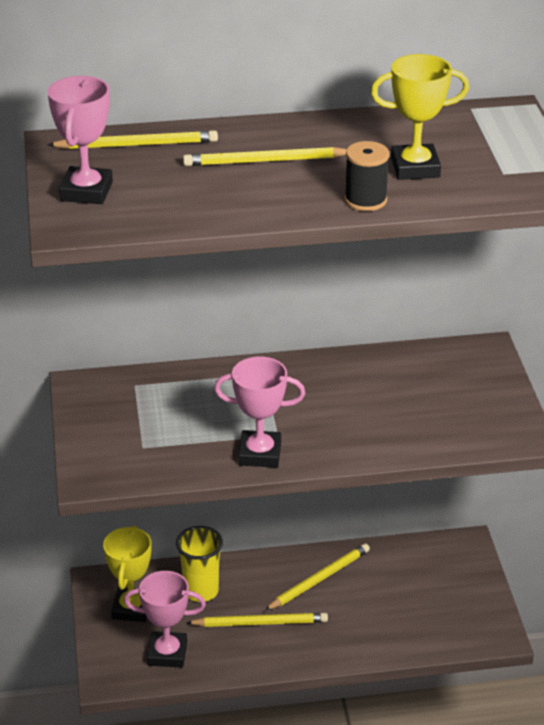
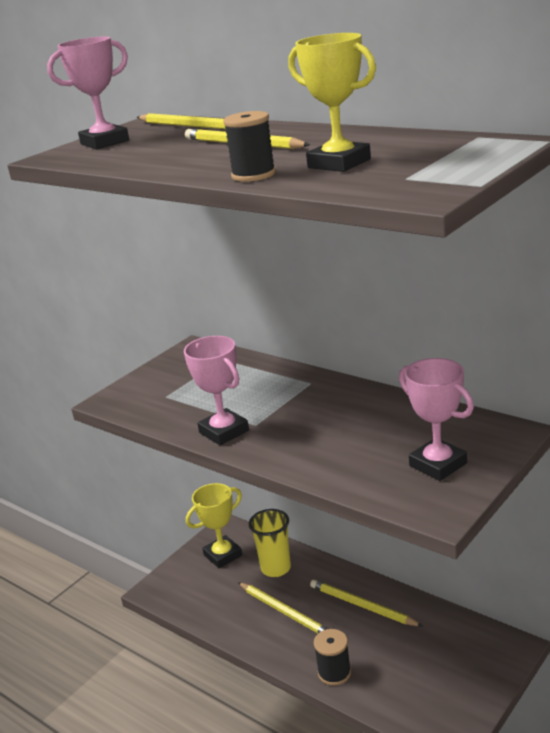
camera: 50 degrees right, 10 degrees down
pink trophy [124,571,206,667] -> pink trophy moved to [399,358,474,481]
yellow pencil [264,544,370,611] -> yellow pencil turned 150 degrees counterclockwise [310,580,423,627]
none -> black spool [314,629,351,686]

